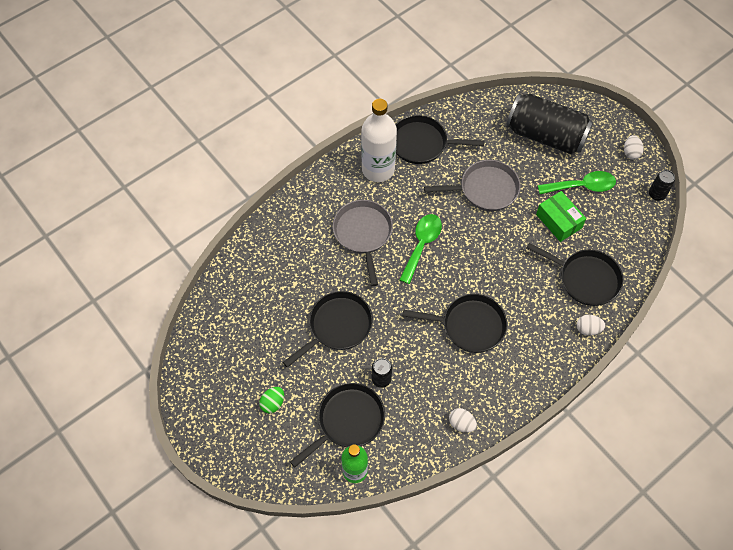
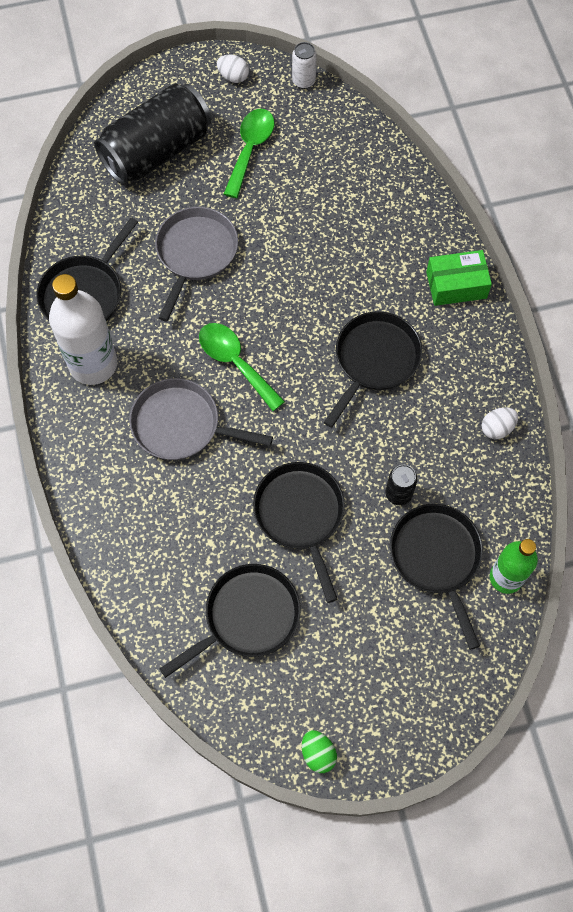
camera: 65 degrees left, 5 degrees up
green egg [259,387,284,414] -> green egg moved to [302,730,337,773]
black pan [526,243,624,306] -> black pan moved to [159,564,301,678]
green box [536,191,586,242] -> green box moved to [426,250,492,306]
white egg [577,315,605,336] -> none
black can [649,170,675,201] -> white can [292,42,317,89]

